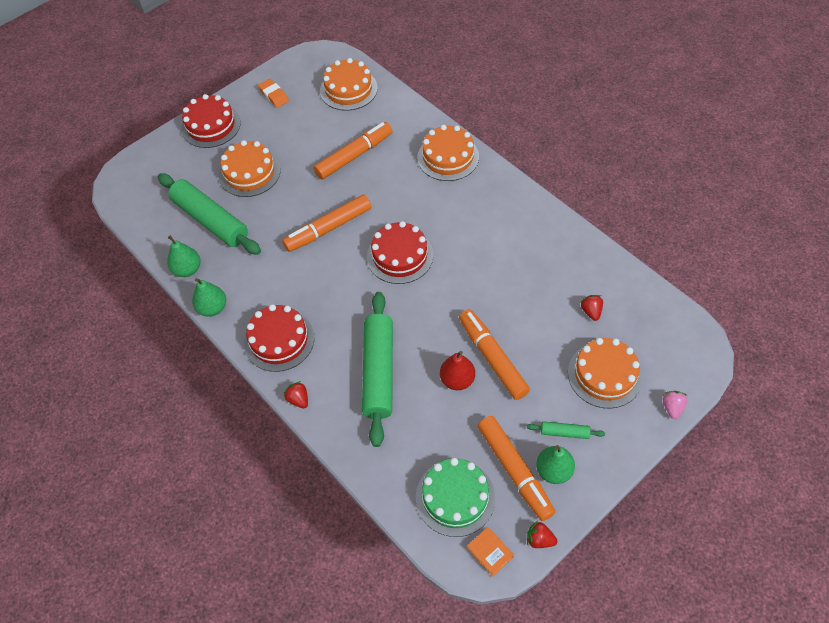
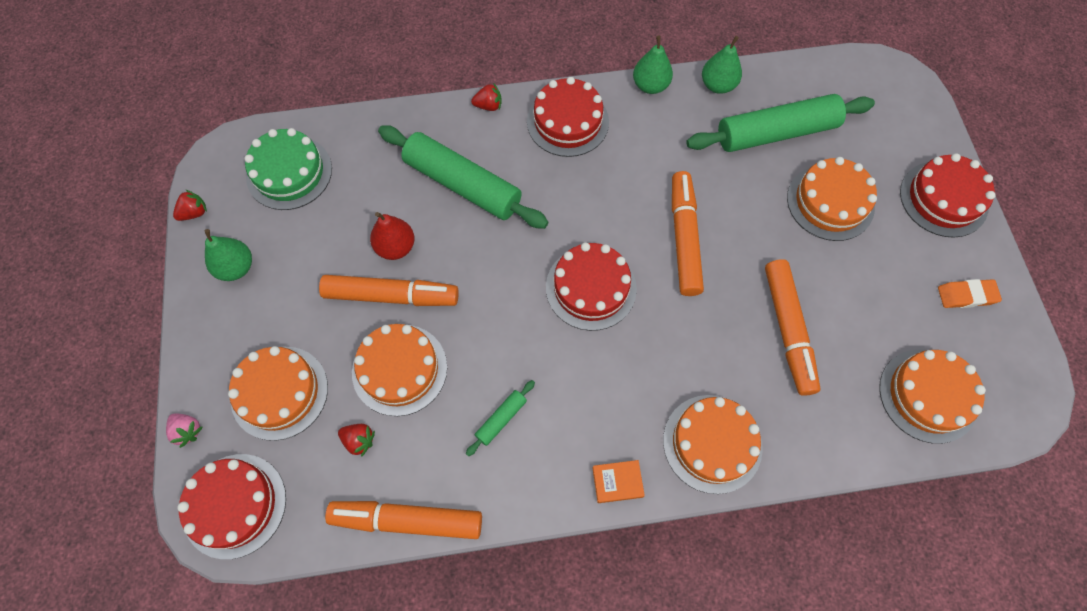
camera: 120 degrees right, 10 degrees up
orange book [467,527,514,577] -> orange book moved to [593,460,645,503]
orange marker [478,416,555,521] -> orange marker moved to [325,501,482,539]
green rolling pin [527,421,605,439] -> green rolling pin moved to [466,380,535,457]
none -> red cake [177,454,286,559]
none -> orange cake [352,324,447,416]

